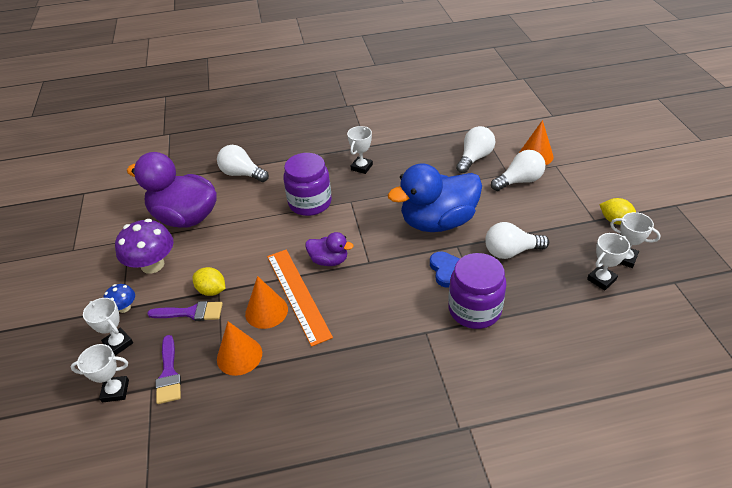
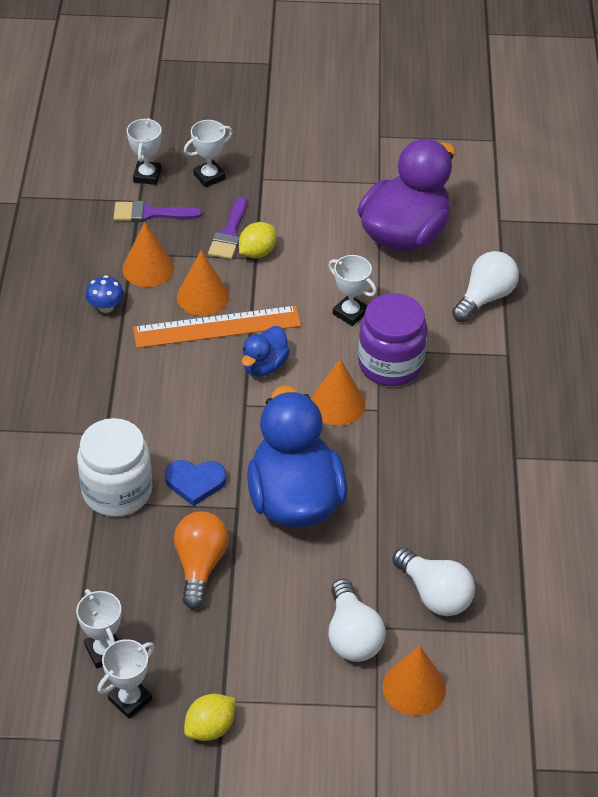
camera: 100 degrees right, 5 degrees up
blue mushroom [103,284,135,313] -> blue mushroom moved to [86,275,124,313]
purple mushroom [115,219,174,274] -> none
purple duck [305,232,354,266] -> blue duck [242,326,290,376]
white trophy [347,126,373,174] -> white trophy moved to [328,255,377,326]
purple jar [448,253,507,329] -> white jar [77,418,152,517]
white light bulb [485,222,549,259] -> orange light bulb [174,511,229,609]
none -> orange cone [311,359,366,426]

